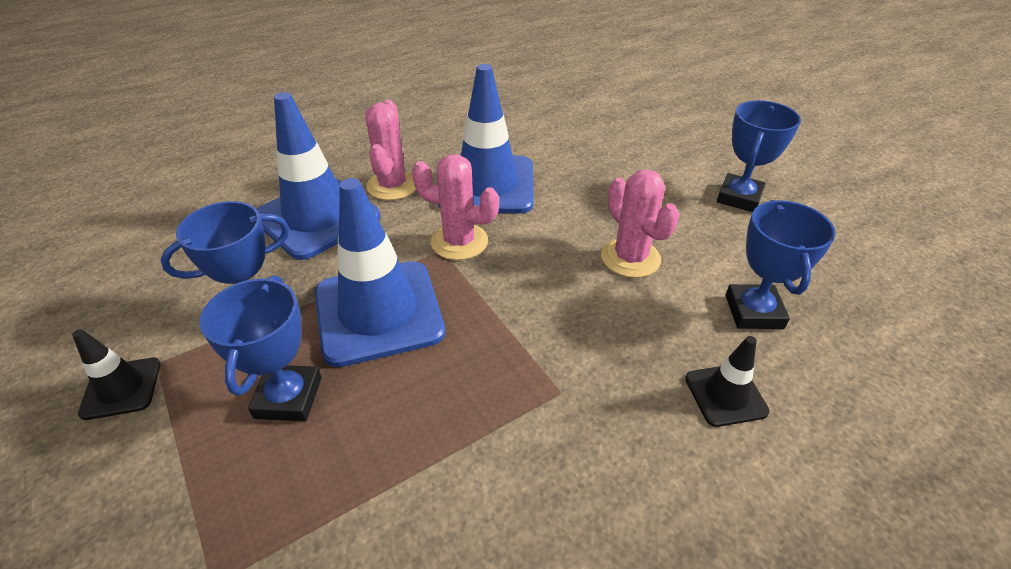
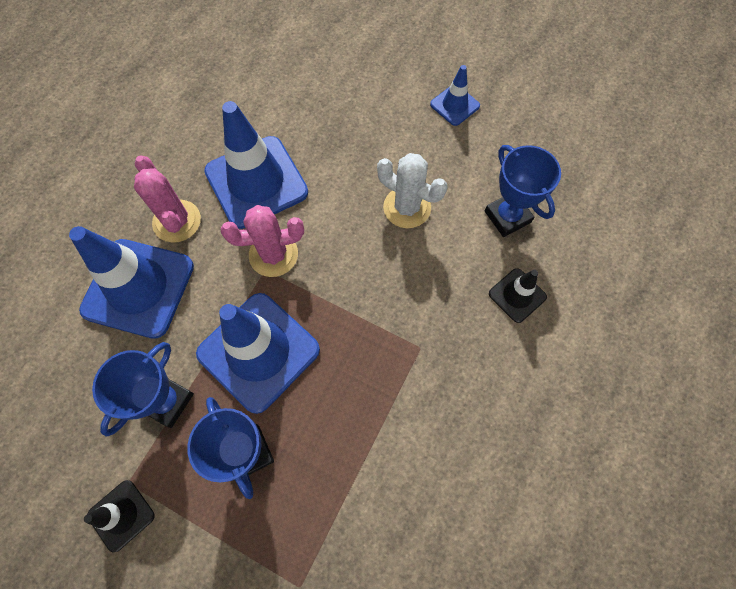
camera: 30 degrees left, 25 degrees up
pink cactus [601,169,679,278] -> white cactus [377,153,448,228]
blue trophy [717,100,801,212] -> blue traffic cone [430,65,480,126]

